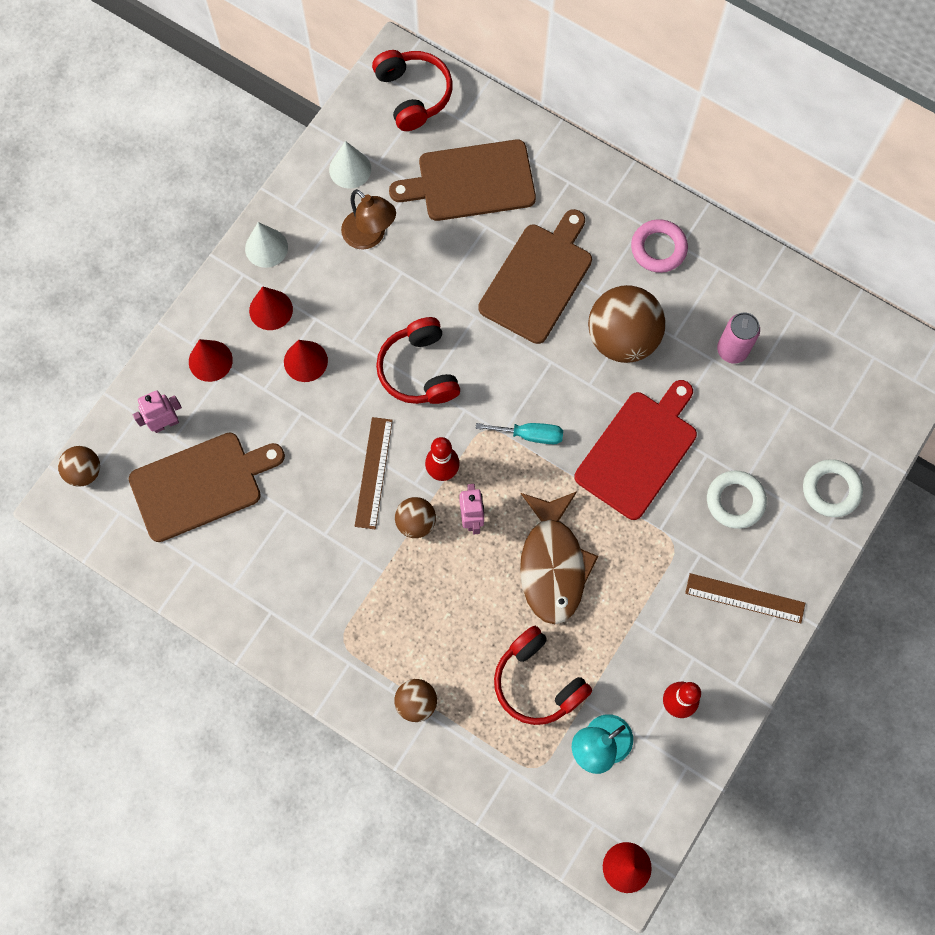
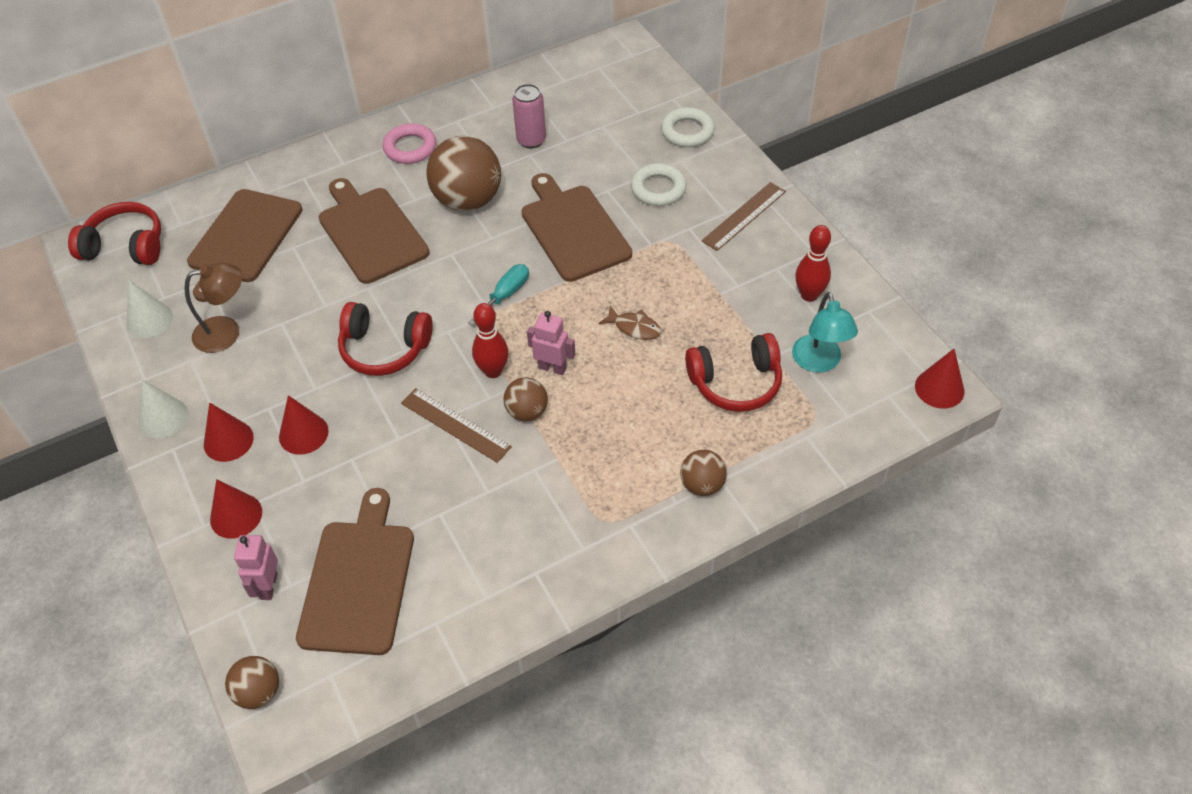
camera: 60 degrees left, 20 degrees down
brown fish [520,492,598,624] -> brown fish [598,306,661,340], size x0.46
red cutting board [574,380,697,520] -> brown cutting board [522,173,632,282]

